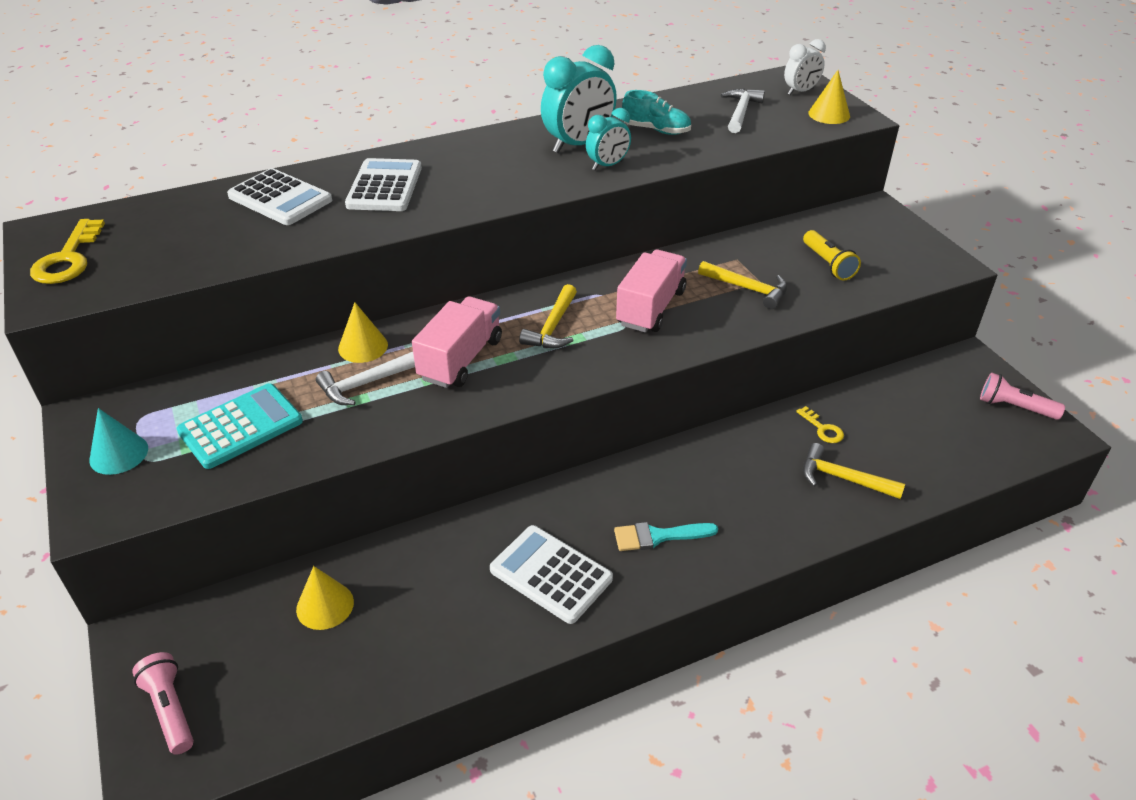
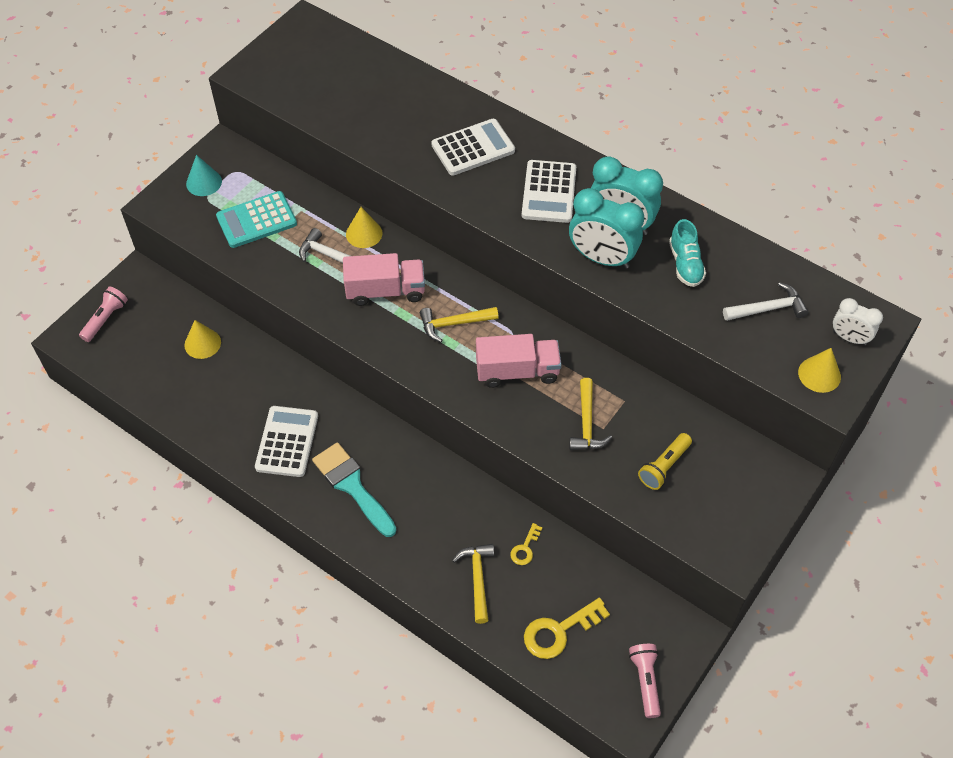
camera: 60 degrees right, 15 degrees up
yellow key [30,219,105,284] -> yellow key moved to [524,598,610,659]
turquoise calculator [176,383,303,469] -> turquoise calculator turned 135 degrees clockwise [216,191,297,248]
white calculator [227,168,332,225] -> white calculator moved to [522,160,576,223]
turquoise clock [586,108,631,170] -> turquoise clock [569,188,644,269], size x1.72
turquoise brush [614,522,718,551] -> turquoise brush [312,442,396,537], size x1.54

